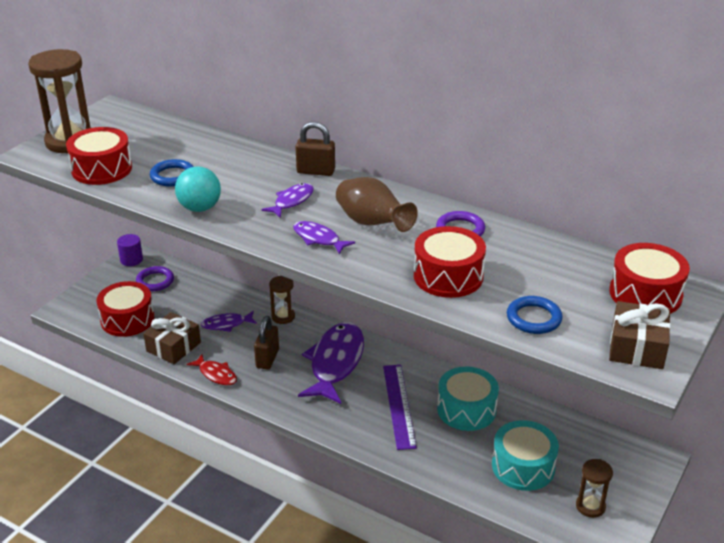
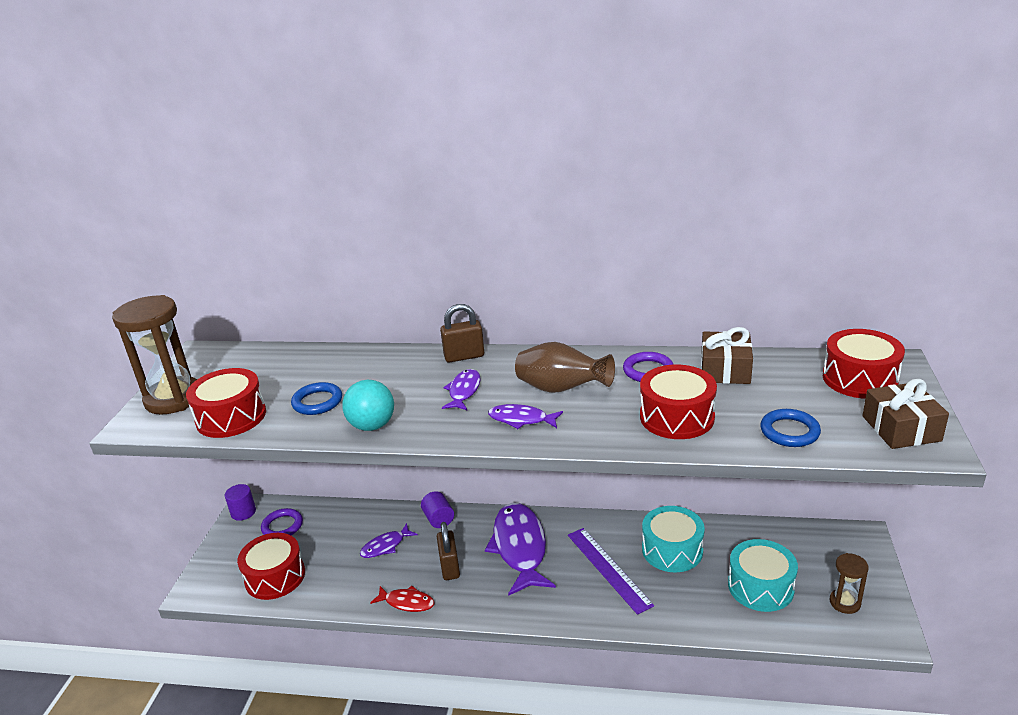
camera: 20 degrees left, 5 degrees down
brown gift [143,312,201,364] -> brown gift moved to [701,327,753,384]
brown hourglass [269,276,295,324] -> purple cylinder [421,491,454,528]

